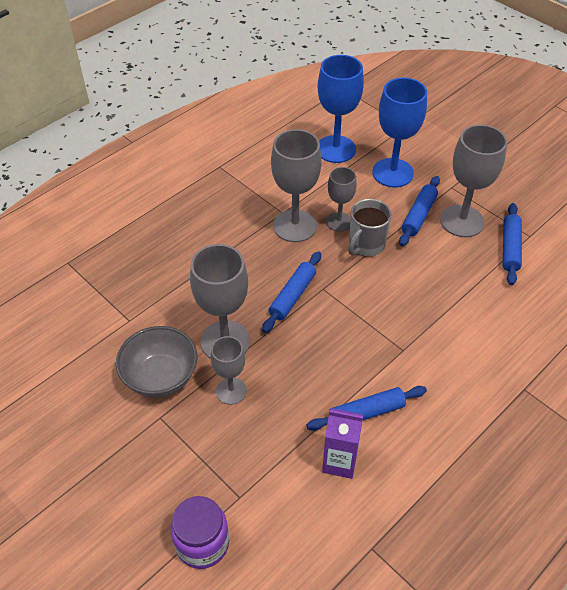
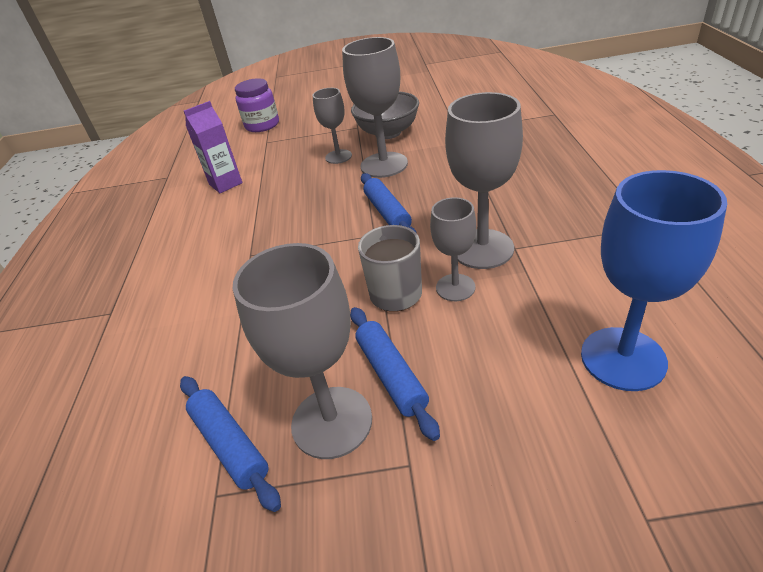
camera: 135 degrees right, 10 degrees down
blue rolling pin [306,386,427,431] -> none
blue goblet [372,78,427,187] -> none

